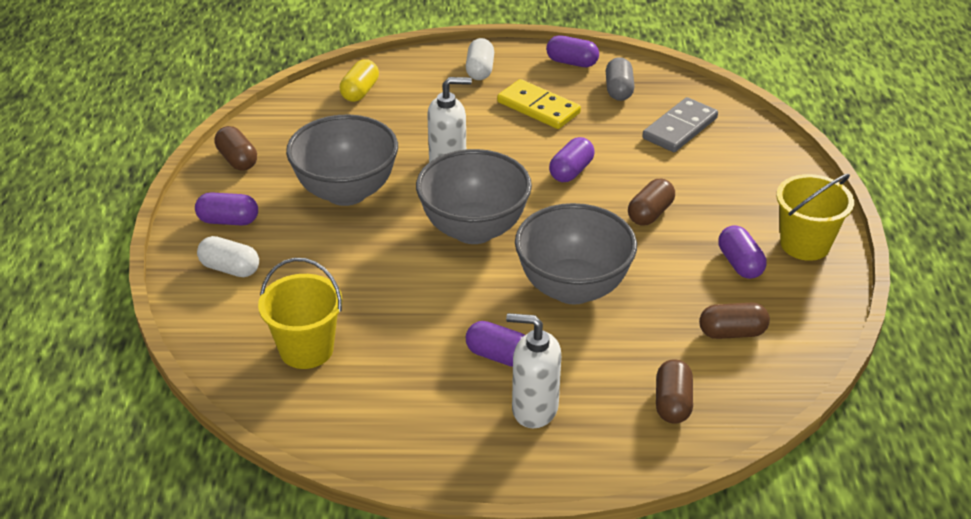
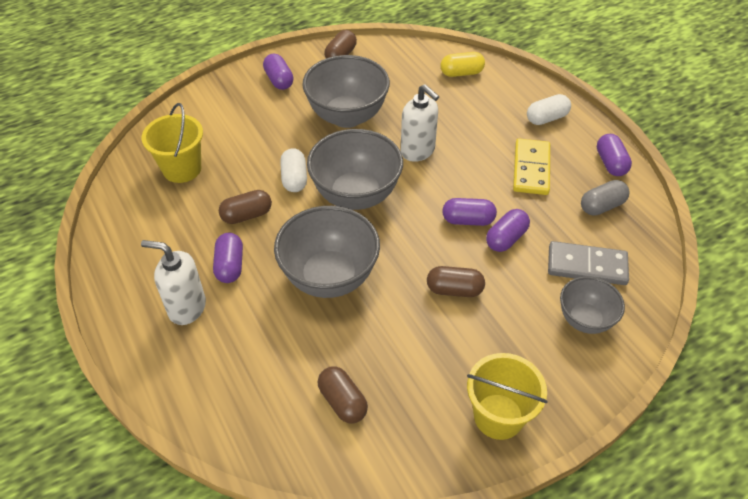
camera: 60 degrees right, 10 degrees up
white capsule [197,236,259,277] -> white capsule moved to [280,148,307,192]
white soap dispenser [506,313,561,428] -> white soap dispenser turned 60 degrees counterclockwise [141,240,206,325]
brown capsule [656,359,693,424] -> brown capsule moved to [219,190,272,224]
purple capsule [718,225,766,279] -> purple capsule moved to [486,209,530,252]
none -> grey bowl [560,276,625,334]

